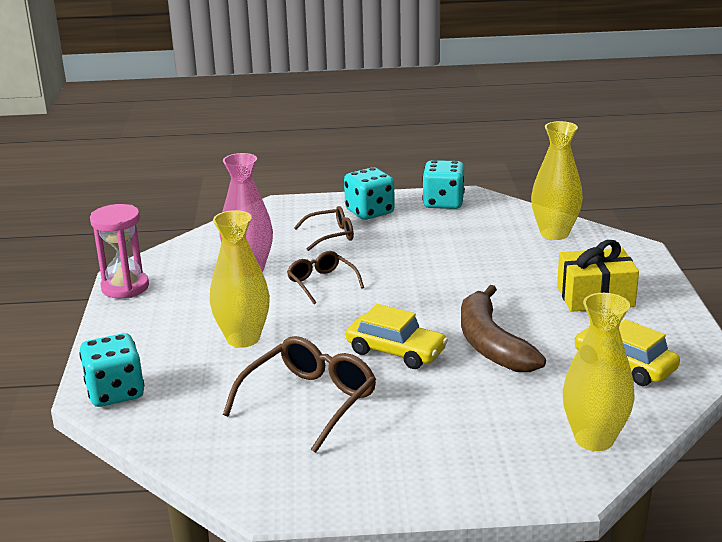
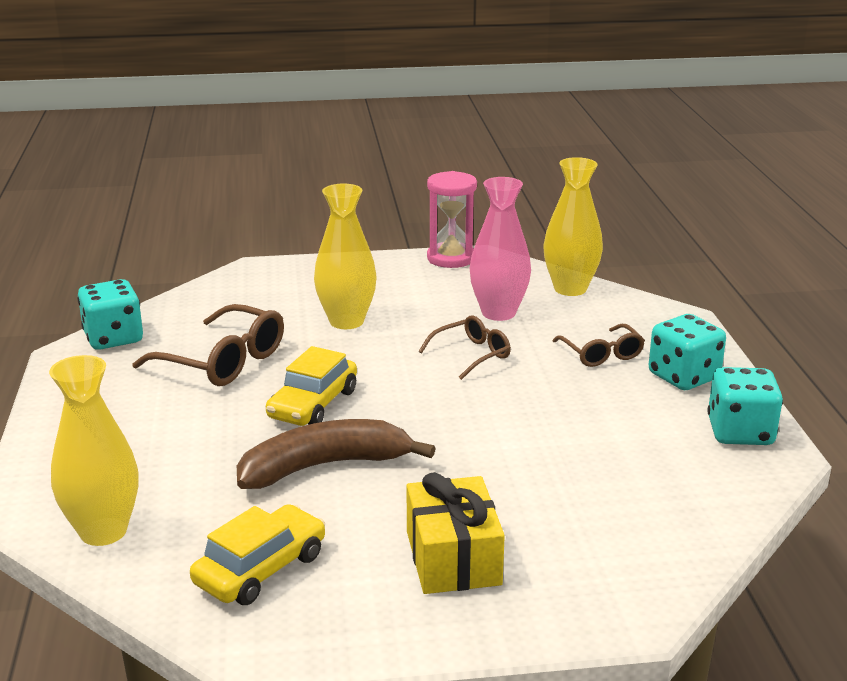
camera: 85 degrees right, 0 degrees up
turquoise dice [79,333,144,407] -> turquoise dice moved to [77,279,143,350]
yellow vase [531,121,583,240] -> yellow vase moved to [543,157,603,296]

